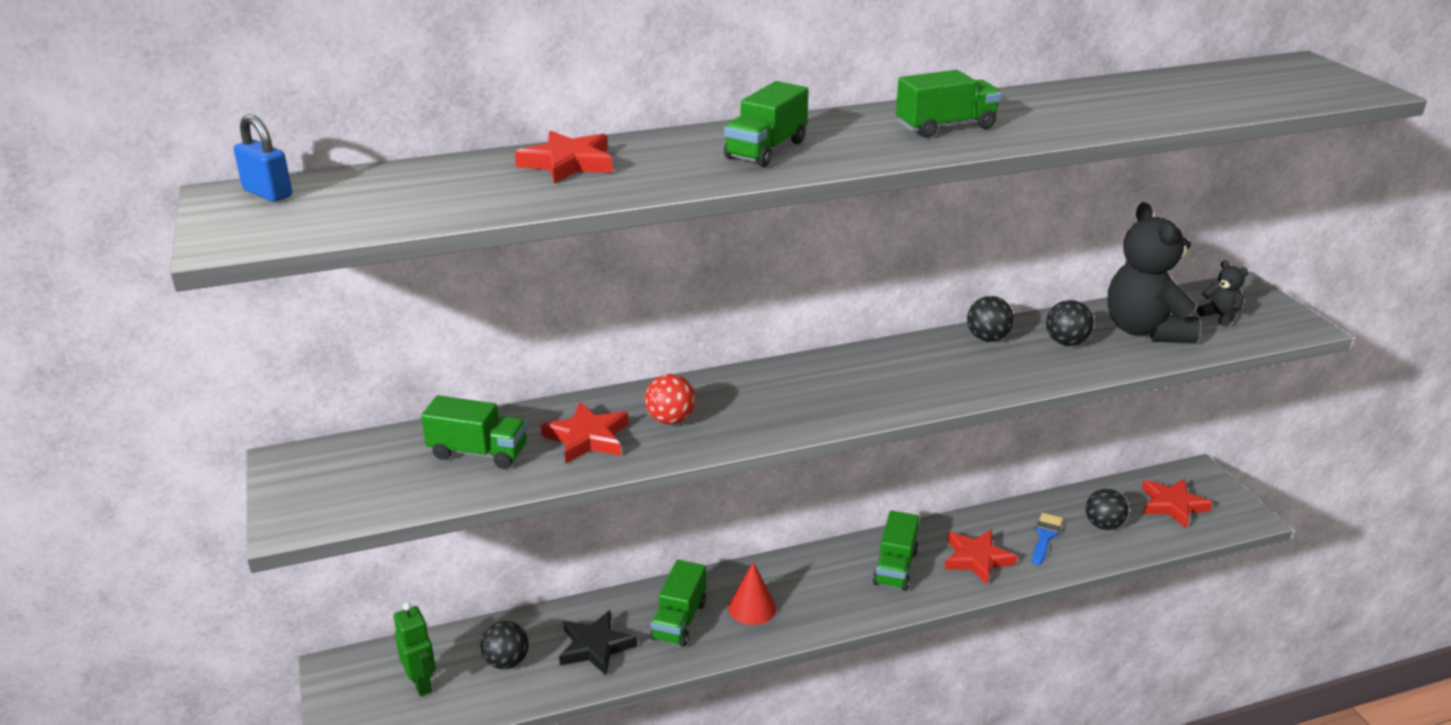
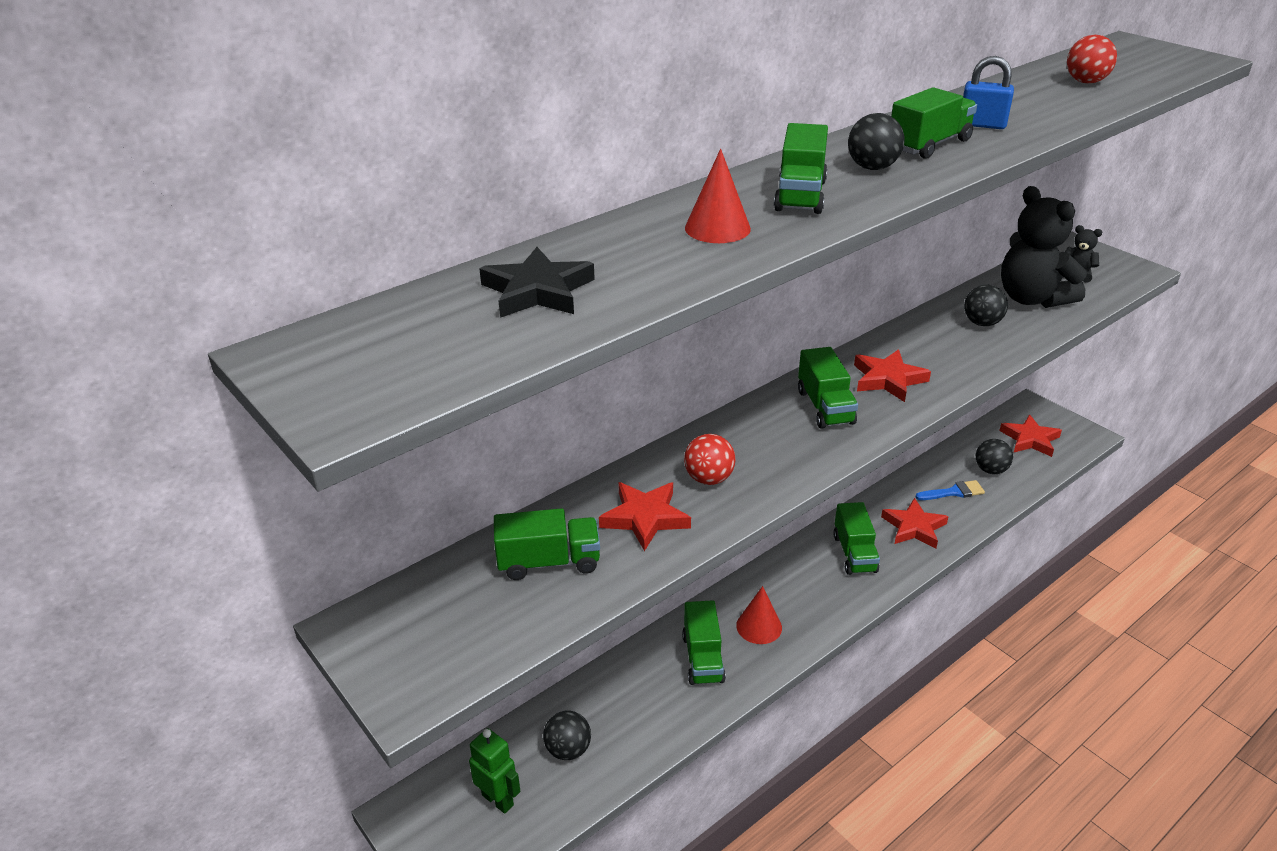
camera: 20 degrees left, 5 degrees up
blue padlock [234,114,292,202] -> blue padlock moved to [963,56,1014,129]
red star [515,131,613,184] -> red star moved to [854,349,931,402]
black star [559,610,637,675] -> black star moved to [479,247,595,318]
black ball [967,296,1014,342] -> black ball moved to [848,113,904,170]
blue brush [1032,513,1063,565] -> blue brush turned 75 degrees clockwise [916,480,985,500]
none -> red cone [685,149,751,243]
none -> green truck [798,347,858,429]
none -> red ball [1067,35,1117,84]

